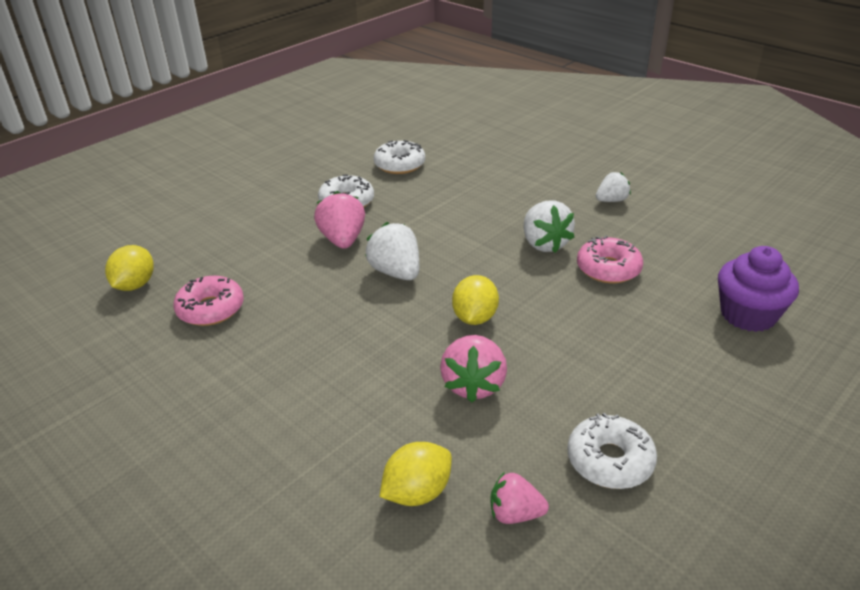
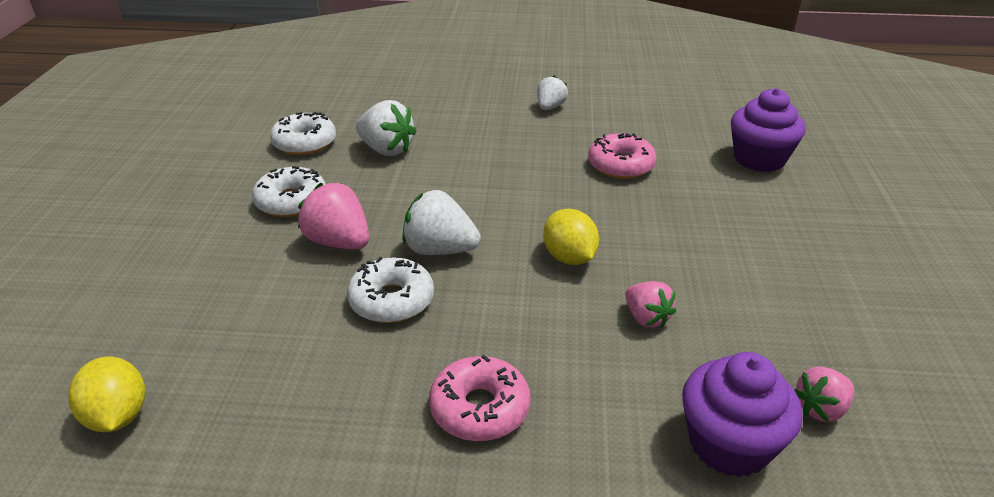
camera: 40 degrees left, 0 degrees up
pink donut [173,276,244,326] -> pink donut moved to [429,355,530,441]
yellow lemon [380,442,452,506] -> purple cupcake [682,352,803,477]
pink strawberry [440,335,507,403] -> pink strawberry [625,281,676,328], size x0.64
white strawberry [524,200,575,253] -> white strawberry moved to [356,100,417,156]
white donut [567,413,657,489] -> white donut moved to [347,257,434,323]

